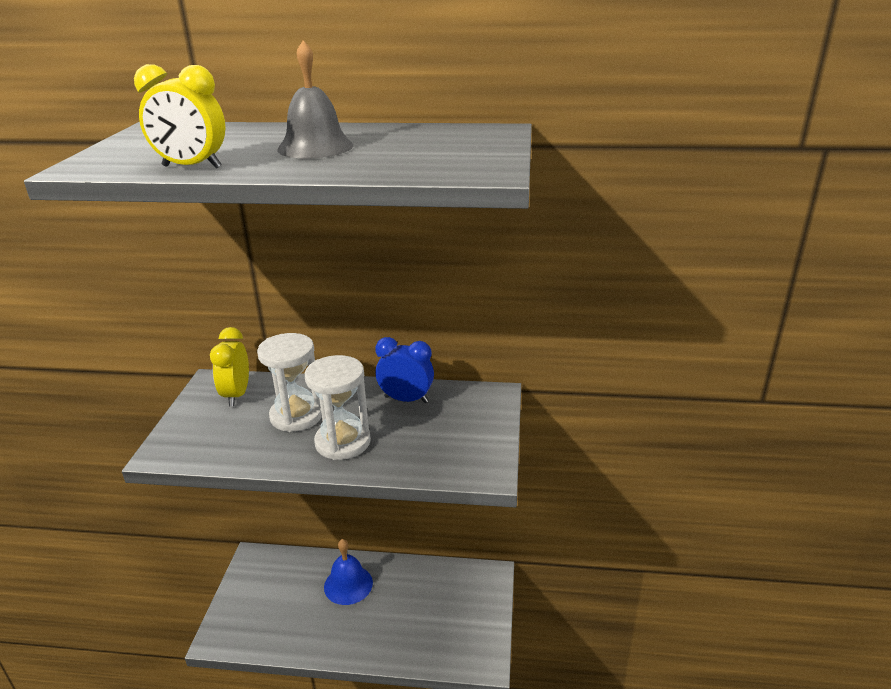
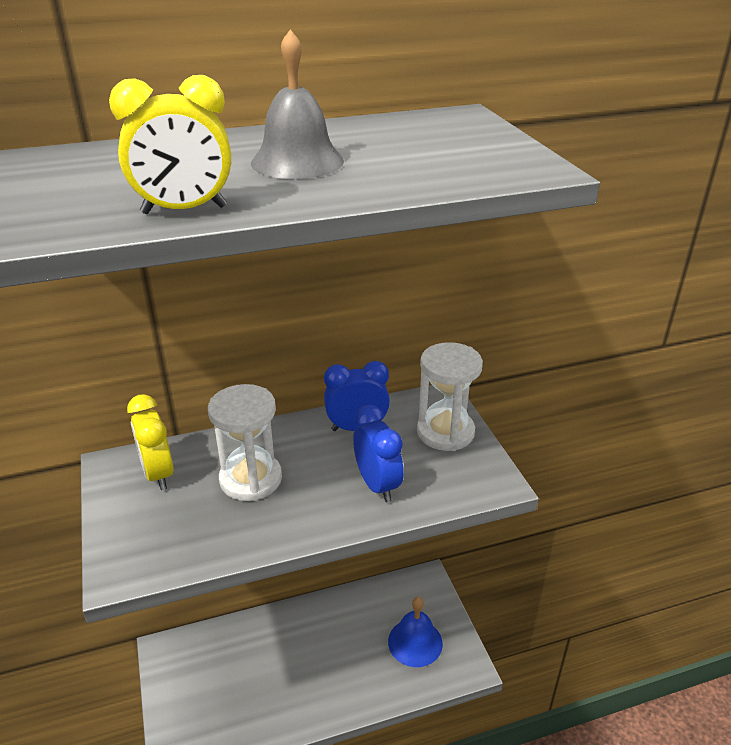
camera: 25 degrees left, 5 degrees up
white hourglass [305,355,371,460] -> white hourglass moved to [417,342,483,451]
blue bell [324,539,373,605] -> blue bell moved to [388,597,443,667]
none -> blue clock [353,405,404,502]

